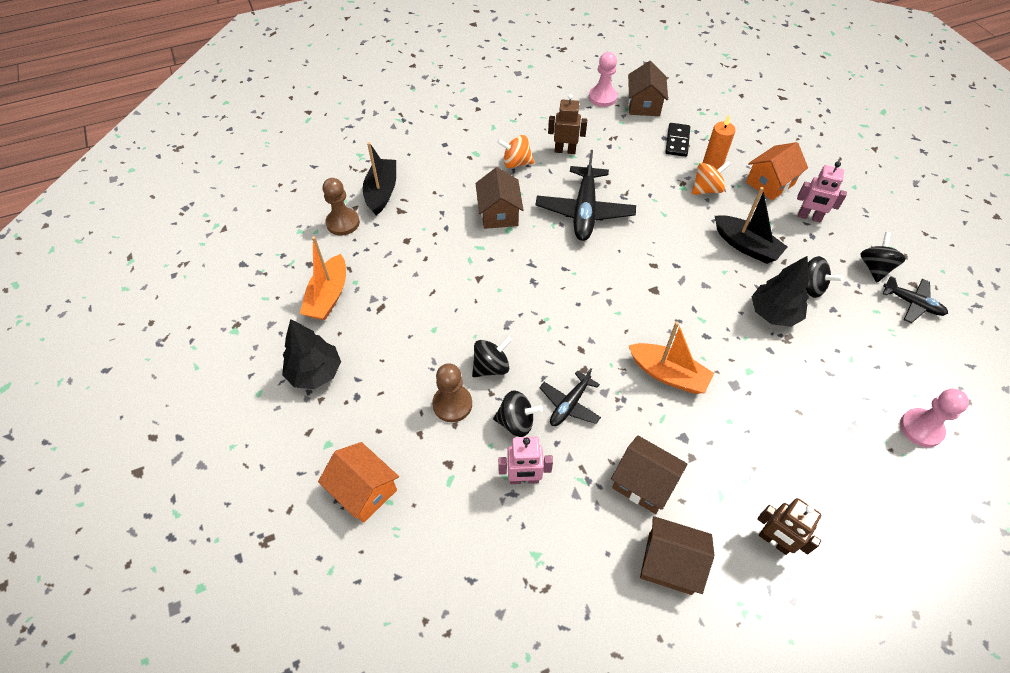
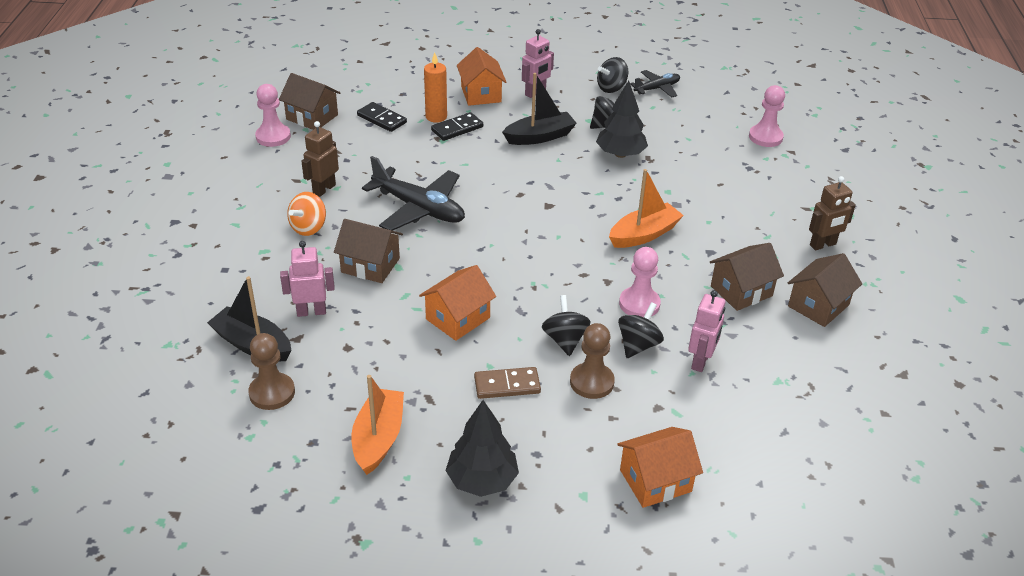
camera: 65 degrees left, 15 degrees down
orange boat [300,236,346,320] -> orange boat turned 120 degrees counterclockwise [352,375,404,475]
black plane [539,368,601,426] -> pink pawn [619,247,661,317]
orange spinning top [692,161,731,195] -> black domino [431,112,483,141]
black spinning top [860,232,906,282] -> black spinning top turned 75 degrees counterclockwise [597,57,628,93]
none -> pink robot [280,241,335,317]
none -> orange house [419,265,496,341]
none -> brown domino [474,367,541,399]

